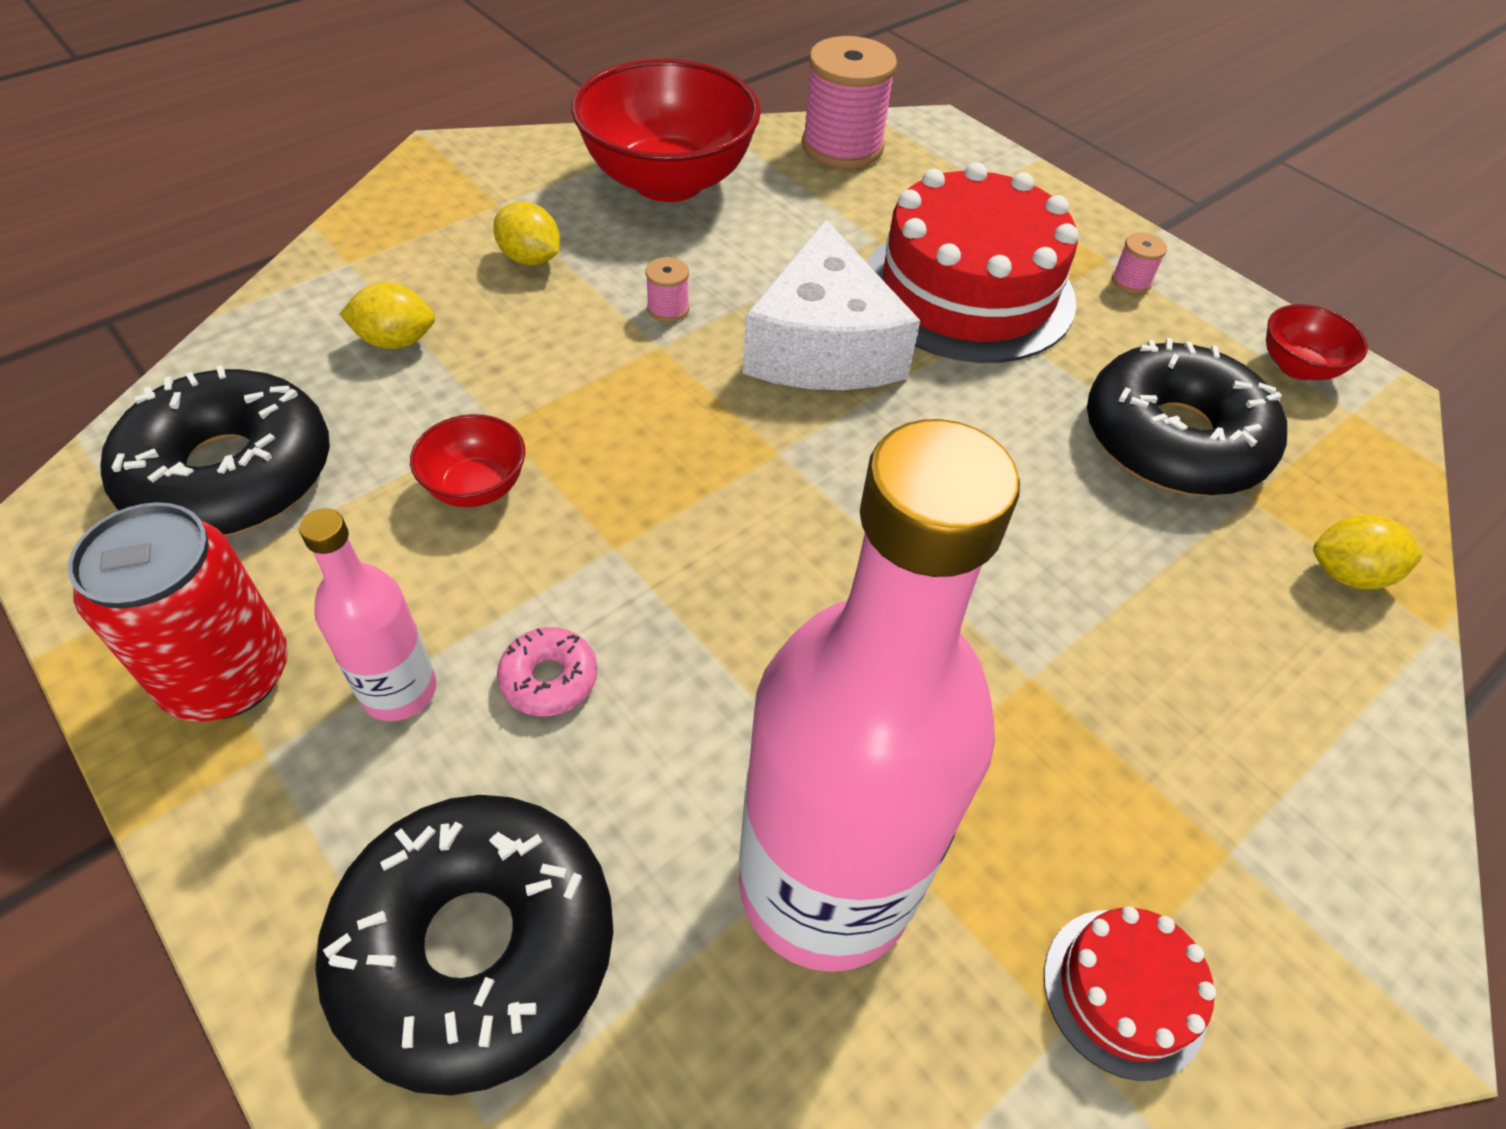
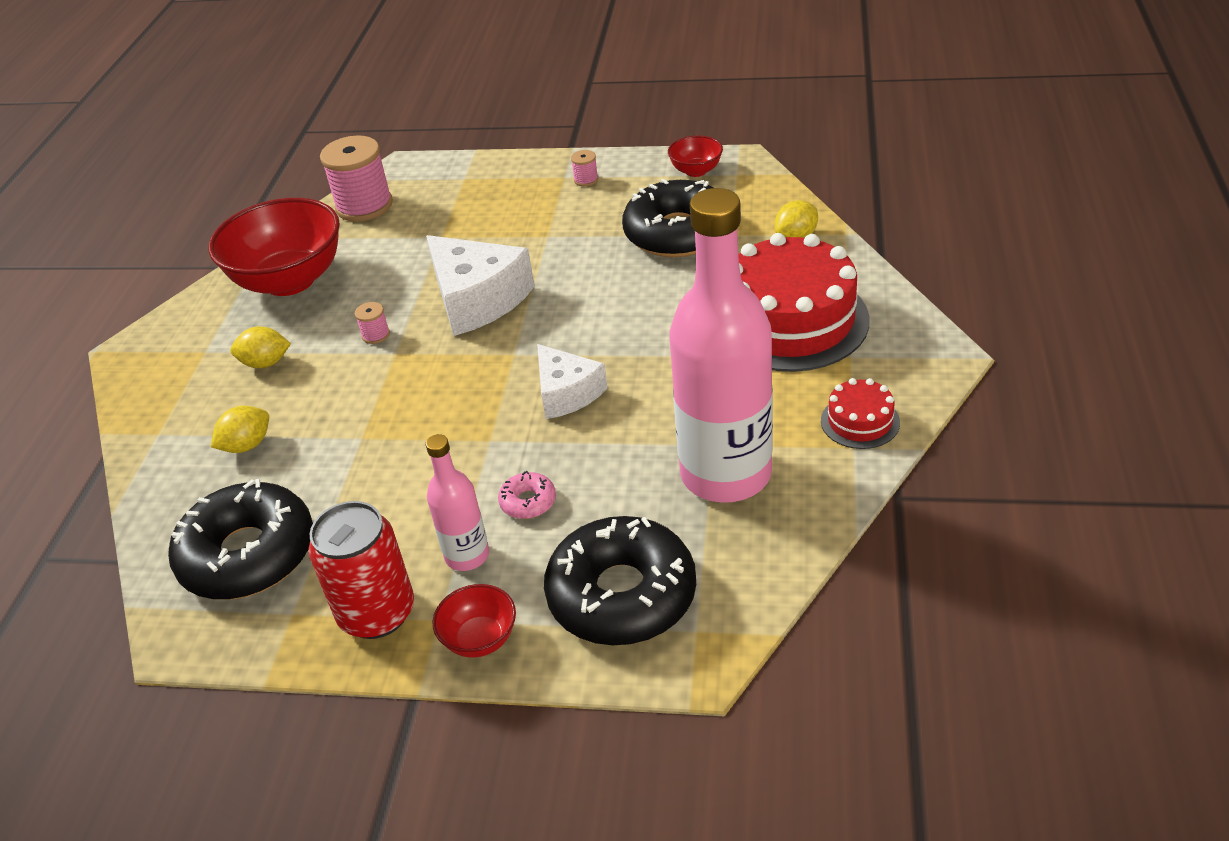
camera: 35 degrees left, 10 degrees down
red bowl [410,414,525,507] -> red bowl moved to [433,584,516,658]
red cake [866,162,1078,363] -> red cake moved to [738,233,870,372]
none -> white cheese [537,344,608,419]

